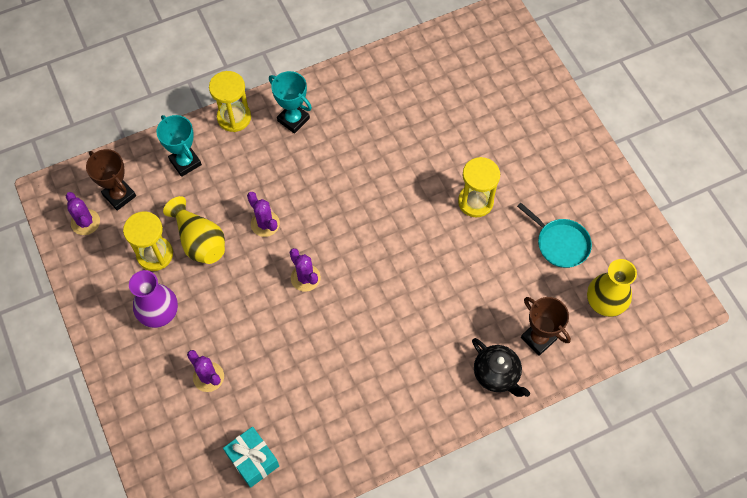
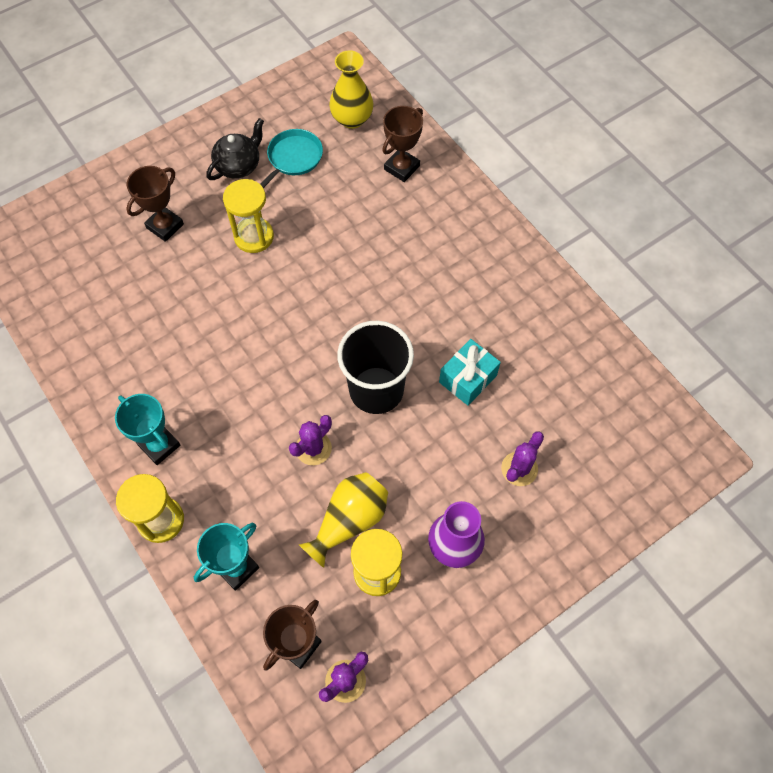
camera: 100 degrees left, 0 degrees up
turquoise gift [223,427,279,488] -> turquoise gift moved to [439,339,501,406]
turquoise trophy [269,71,312,134] -> turquoise trophy turned 75 degrees counterclockwise [115,394,180,465]
purple cactus [290,248,321,292] -> black cup [337,321,414,414]
black teapot [472,338,530,397] -> black teapot moved to [206,118,264,180]
none -> brown trophy [126,166,184,242]

